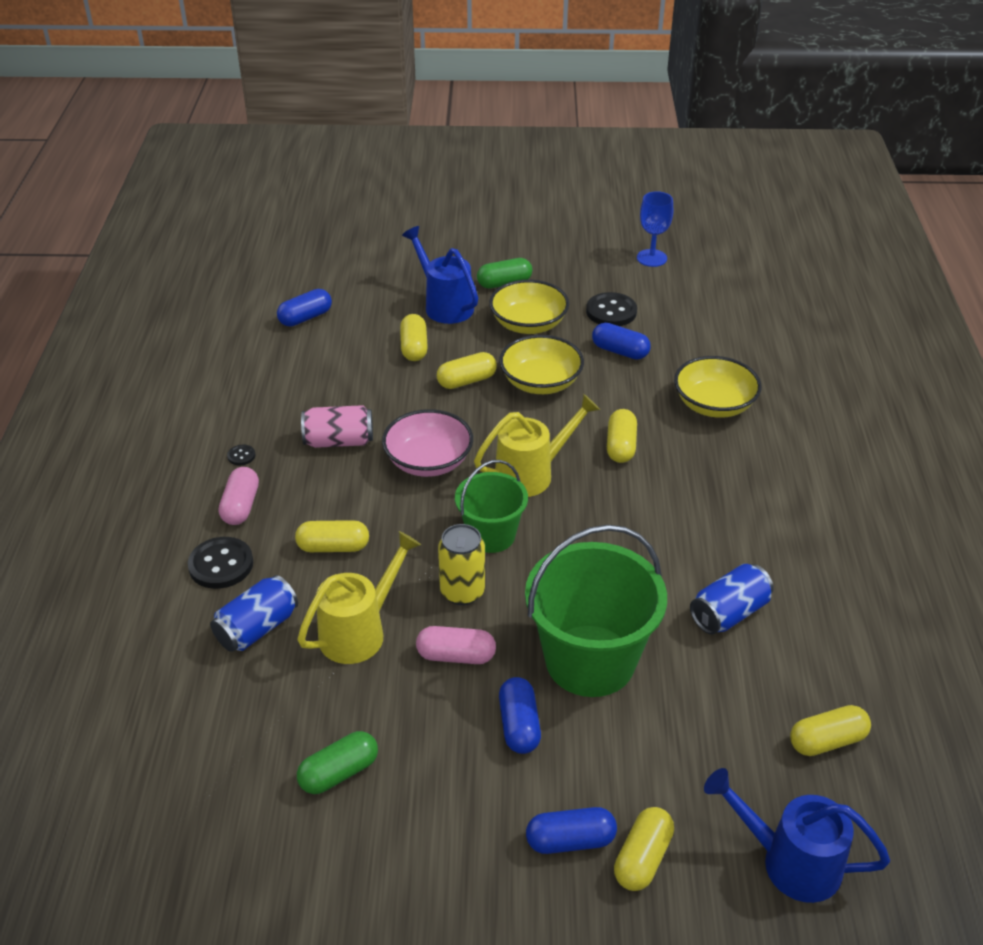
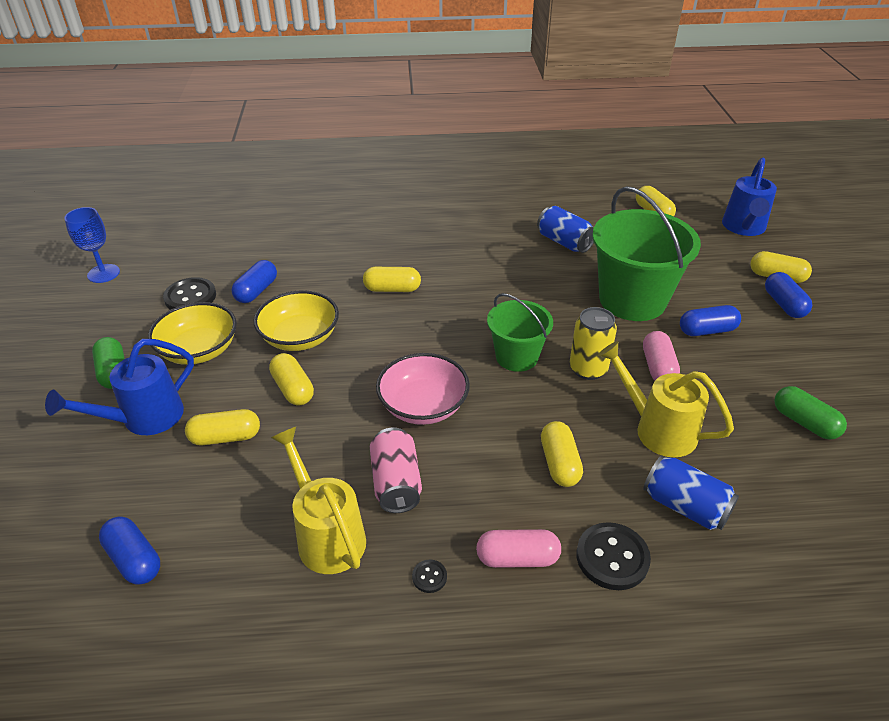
camera: 95 degrees left, 0 degrees up
yellow watering can [474,394,600,497] -> yellow watering can moved to [271,427,366,574]
yellow bowl [674,356,762,418] -> none

